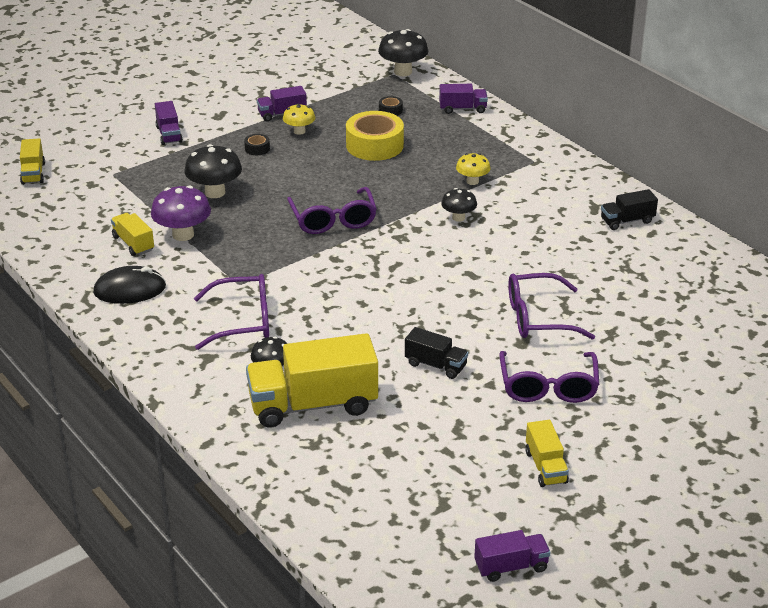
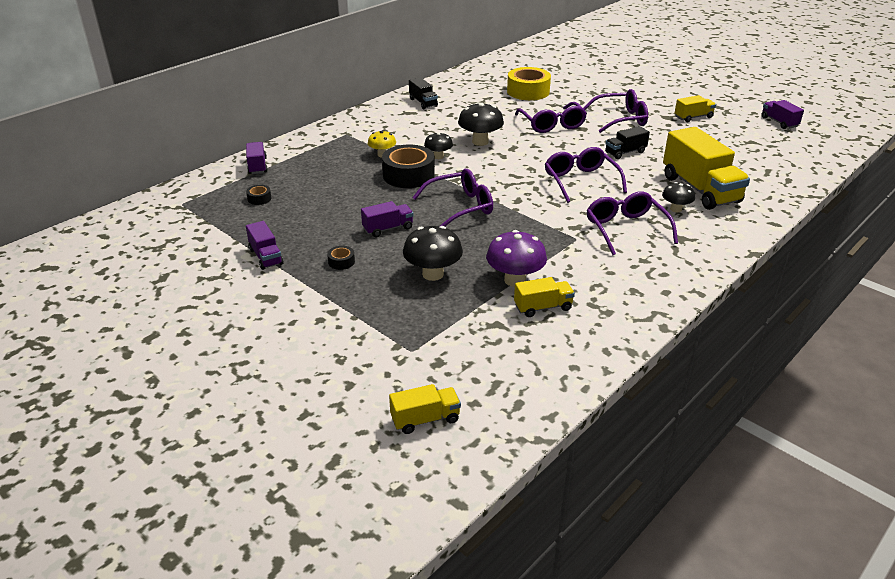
camera: 100 degrees left, 0 degrees up
black mouse [93,266,166,304] -> none
yellow truck [111,213,154,256] -> yellow truck turned 150 degrees counterclockwise [514,277,575,317]
purple truck [155,101,183,145] -> purple truck moved to [361,201,413,237]
yellow mushroom [283,104,315,135] -> none
yellow tape [346,111,404,161] -> yellow tape moved to [507,67,551,100]
black mushroom [378,29,428,76] -> black mushroom moved to [458,102,504,146]
black truck [405,327,468,379] -> black truck turned 135 degrees counterclockwise [605,126,650,159]
none -> black tape [382,144,435,188]
none -> purple glasses [545,147,627,203]

